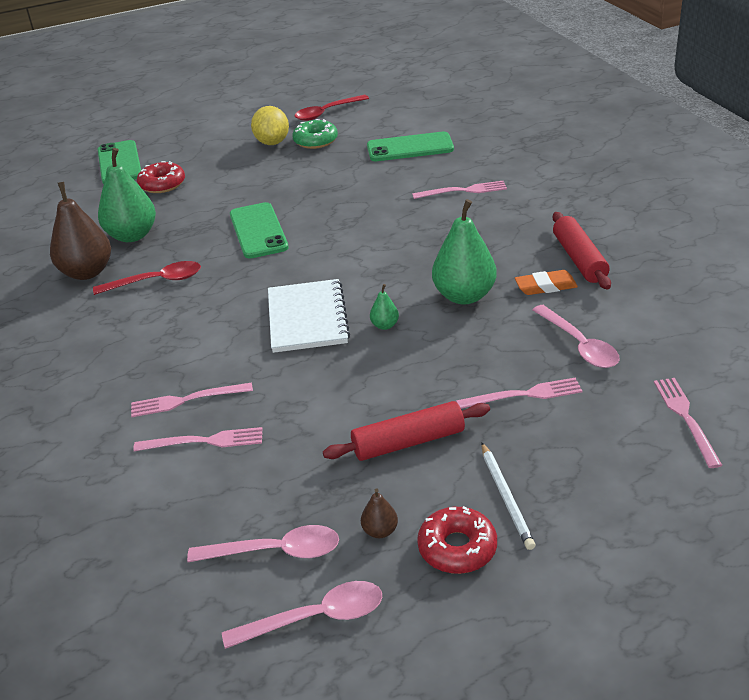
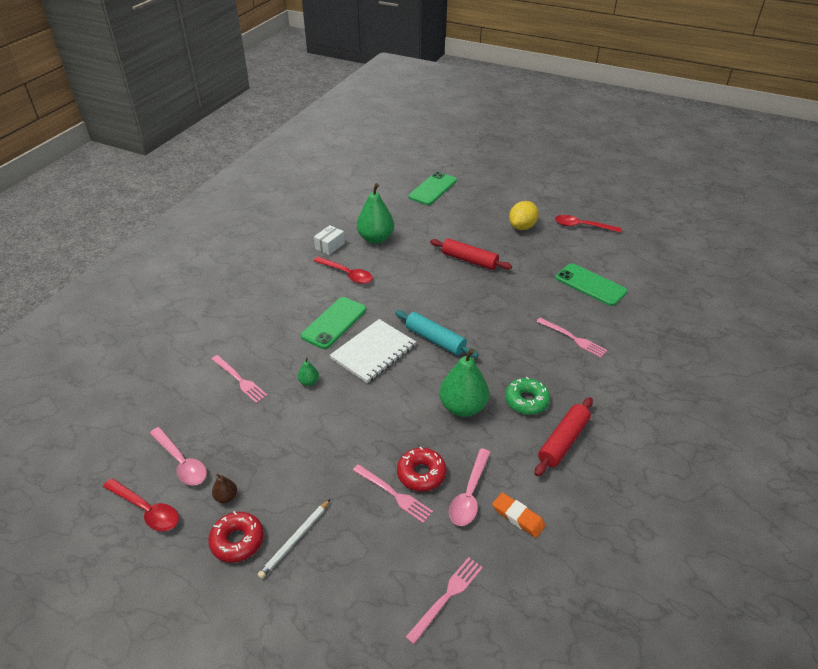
camera: 45 degrees right, 5 degrees up
brown pear [50,182,111,280] -> white box [314,225,345,255]
pink fork [131,383,253,417] -> none
red donut [137,161,185,193] -> red donut moved to [397,446,446,491]
pink spoon [222,581,382,649] -> red spoon [103,478,179,531]
green phone [230,202,289,259] -> green phone moved to [301,297,366,349]
green donut [292,119,338,149] -> green donut moved to [505,377,550,415]
red rolling pin [323,401,490,461] -> red rolling pin moved to [430,238,512,270]
green pear [370,284,399,330] -> green pear moved to [298,357,319,386]
orange eraser [515,270,578,295] -> orange eraser moved to [492,493,546,538]
none -> turquoise rolling pin [395,310,479,358]

